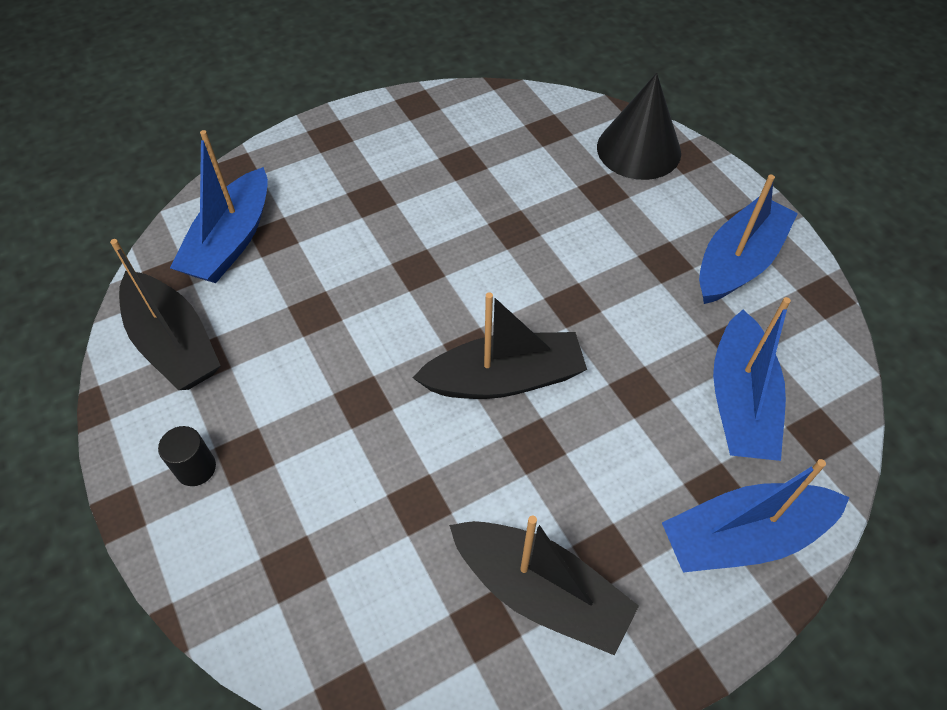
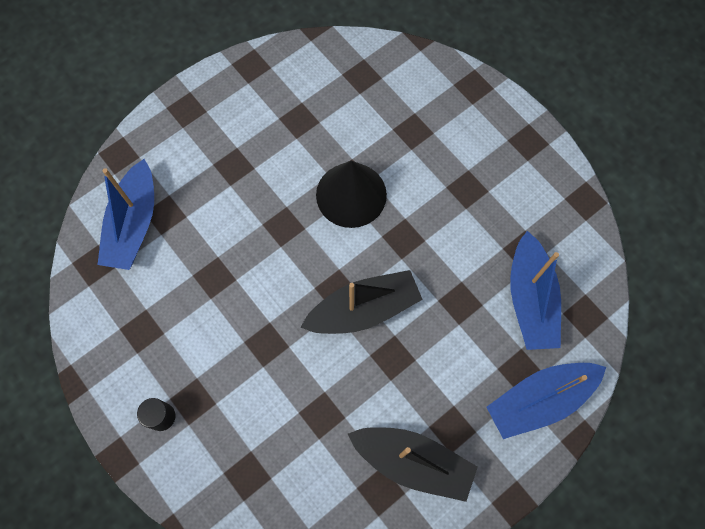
camera: 10 degrees left, 15 degrees up
black boat [110,239,221,390] -> none
black cone [597,73,681,180] -> black cone moved to [316,161,387,228]
blue boat [699,175,798,304] -> none

